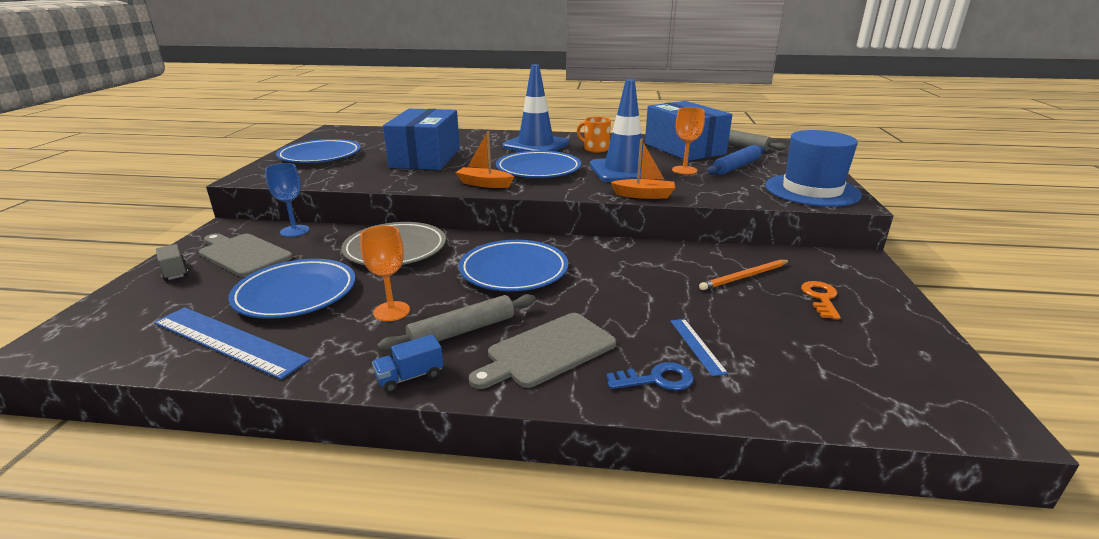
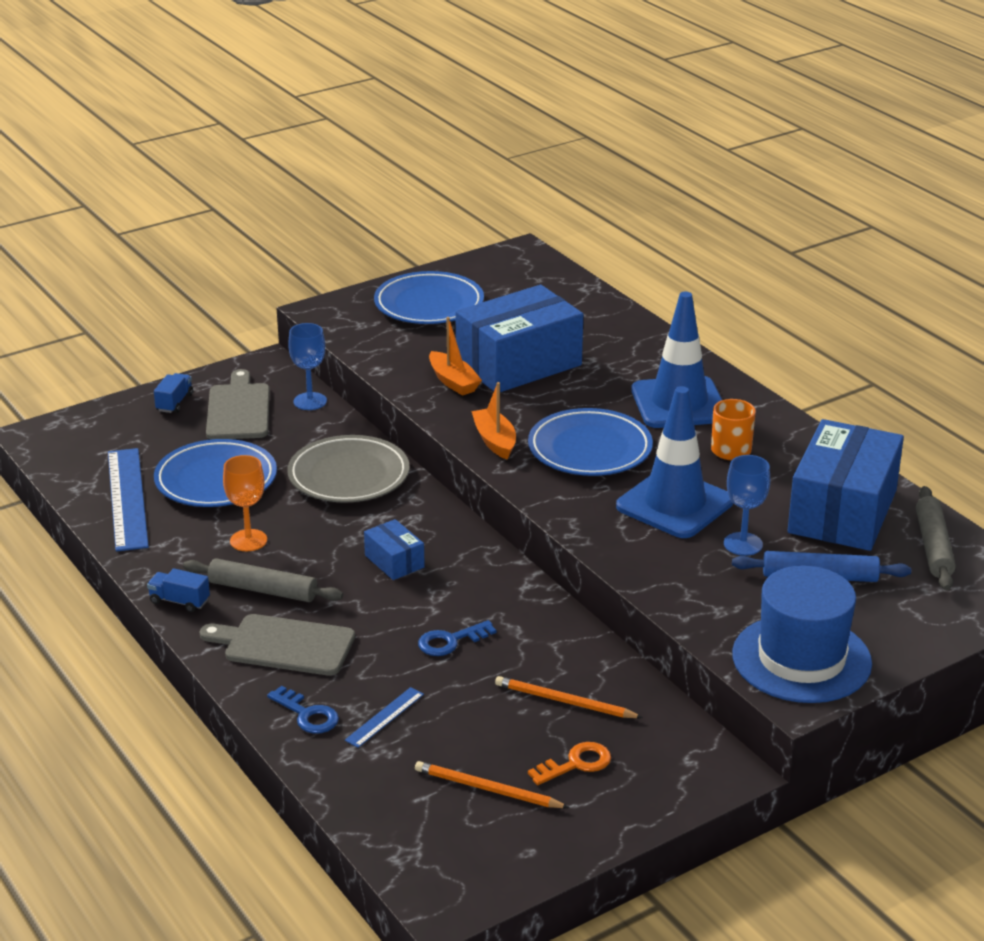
camera: 50 degrees right, 5 degrees up
grey truck [156,244,189,281] -> blue truck [154,373,193,413]
blue plate [459,240,568,291] -> blue box [364,519,425,580]
orange boat [611,139,675,199] -> orange boat moved to [429,317,482,396]
orange goblet [672,107,705,174] -> blue goblet [724,455,770,556]
none -> orange pencil [415,761,569,808]
none -> blue key [418,620,496,656]

